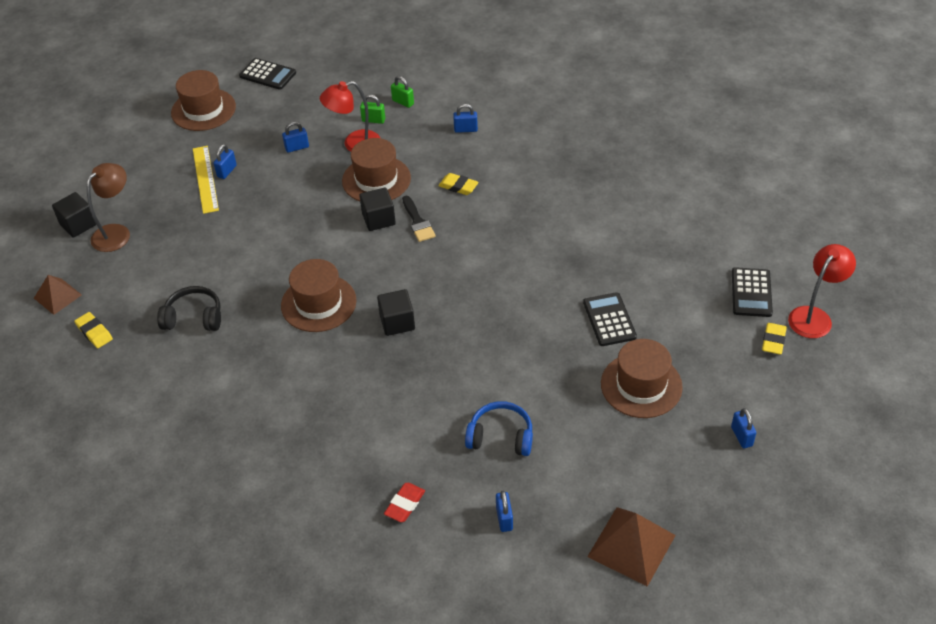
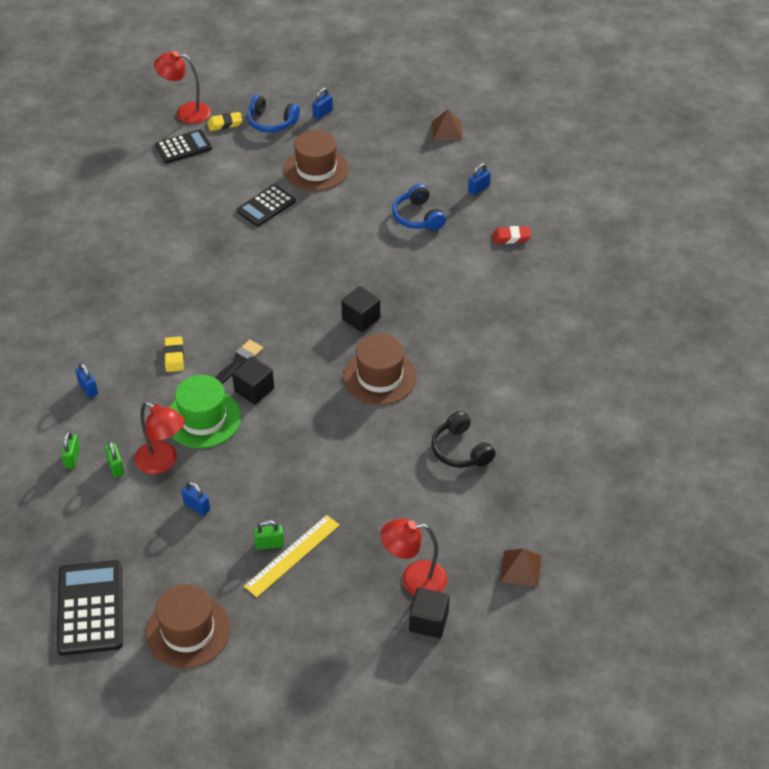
camera: 125 degrees left, 0 degrees up
yellow eraser [74,312,113,348] -> none
brown lamp [87,163,130,252] -> red lamp [381,518,447,596]
blue padlock [213,144,237,179] -> green padlock [254,520,284,550]
black calculator [239,58,296,90] -> black calculator [57,560,123,655], size x1.53
brown hat [342,138,411,201] -> green hat [169,375,241,448]
brown pyramid [587,507,676,587] -> brown pyramid [432,109,462,141], size x0.63
none -> blue headphones [247,95,300,133]

